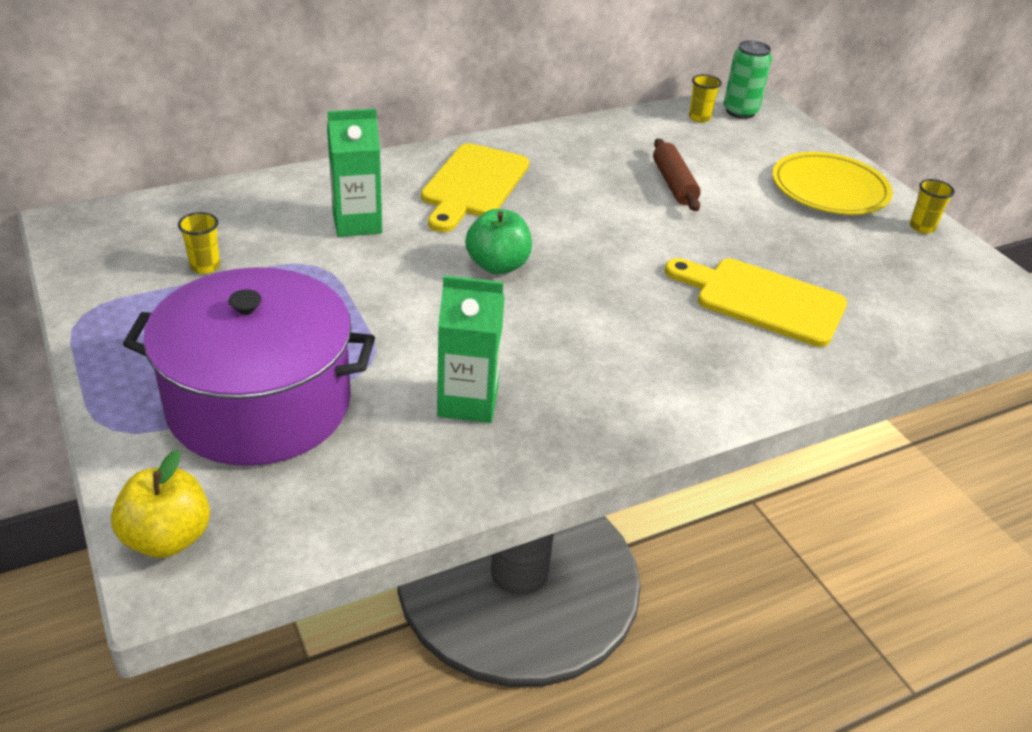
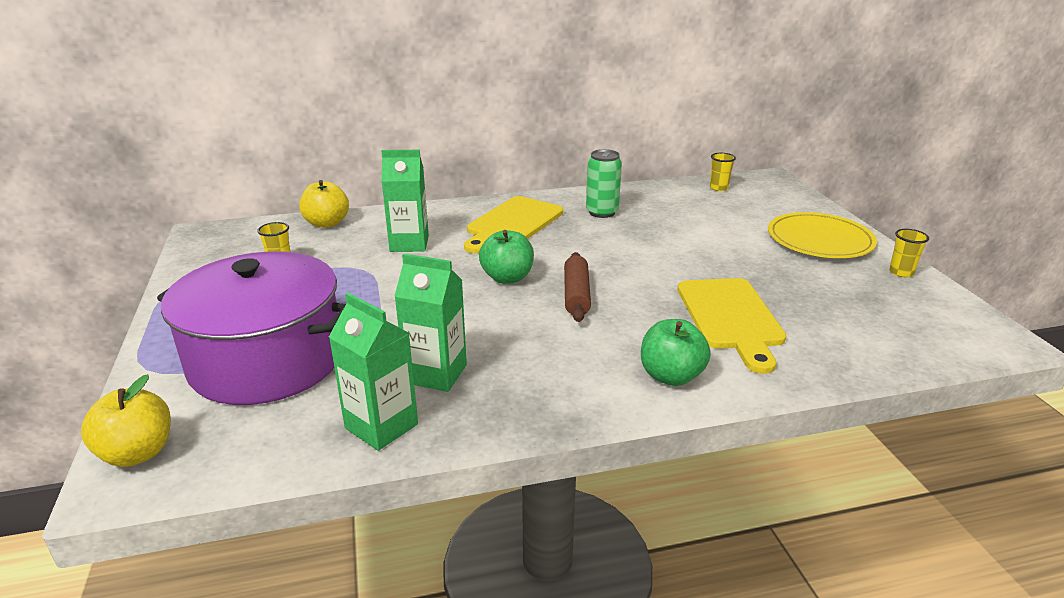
camera: 15 degrees right, 10 degrees down
brown rolling pin [653,139,701,211] -> brown rolling pin moved to [564,252,591,322]
yellow cutting board [665,258,847,347] -> yellow cutting board turned 135 degrees counterclockwise [678,278,786,374]
green can [724,40,772,119] -> green can moved to [586,149,622,218]
none -> yellow apple [299,180,349,228]
none -> green carton [329,293,418,451]
none -> green apple [641,319,711,386]

